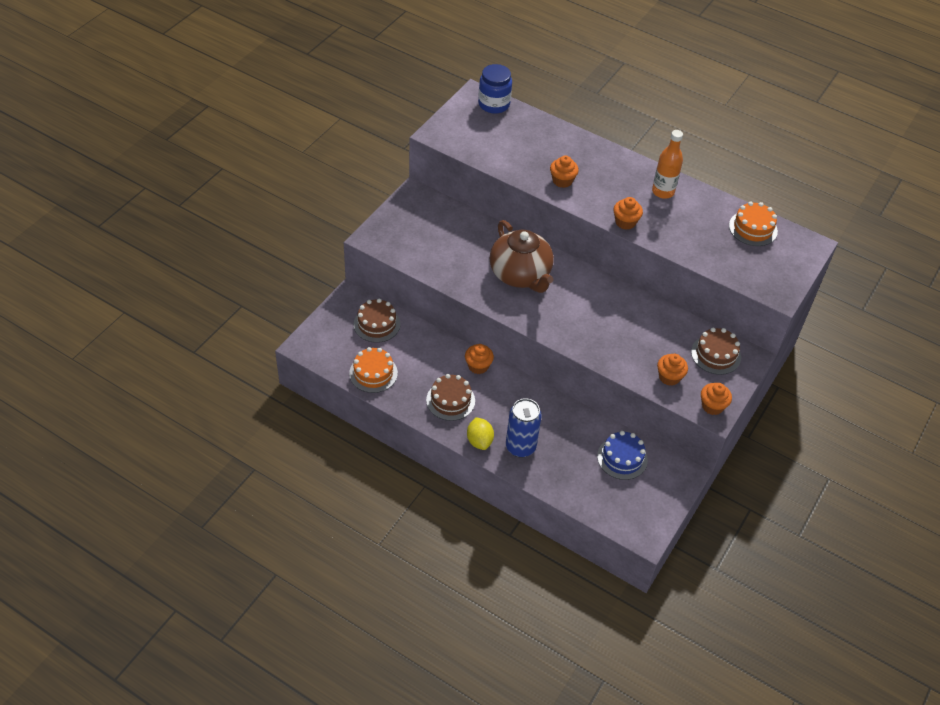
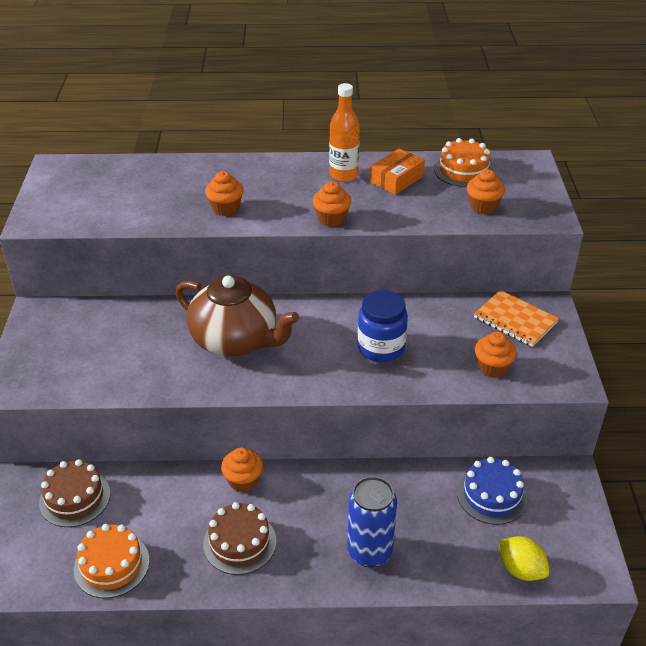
camera: 30 degrees left, 10 degrees down
yellow lemon [467,417,494,450] -> yellow lemon moved to [499,536,549,581]
blue jar [478,64,512,114] -> blue jar moved to [357,290,408,362]
brown cake [691,328,741,375] -> orange notebook [474,290,559,347]
orange cupcake [701,383,732,415] -> orange cupcake moved to [466,169,505,214]
none -> orange box [370,149,425,195]

